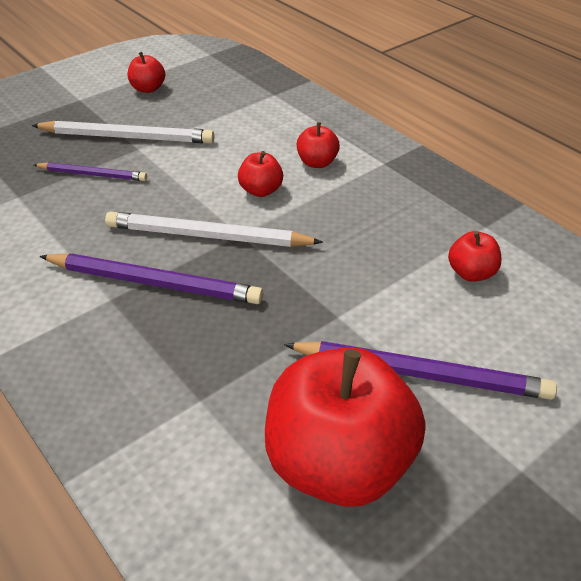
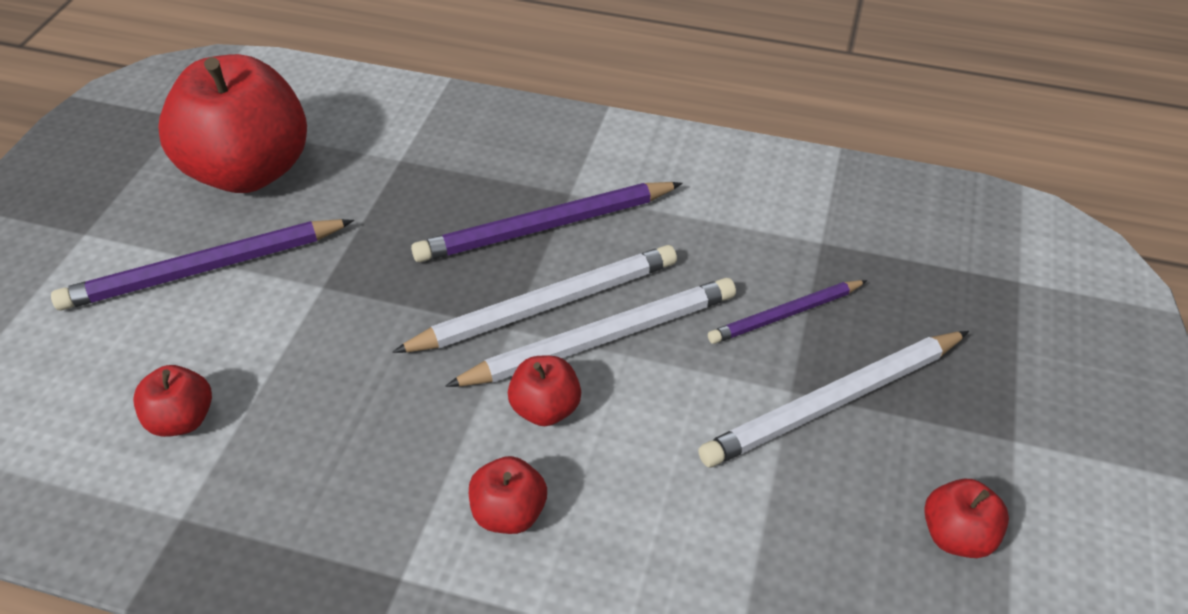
camera: 145 degrees right, 5 degrees up
none -> white pencil [445,278,736,387]

